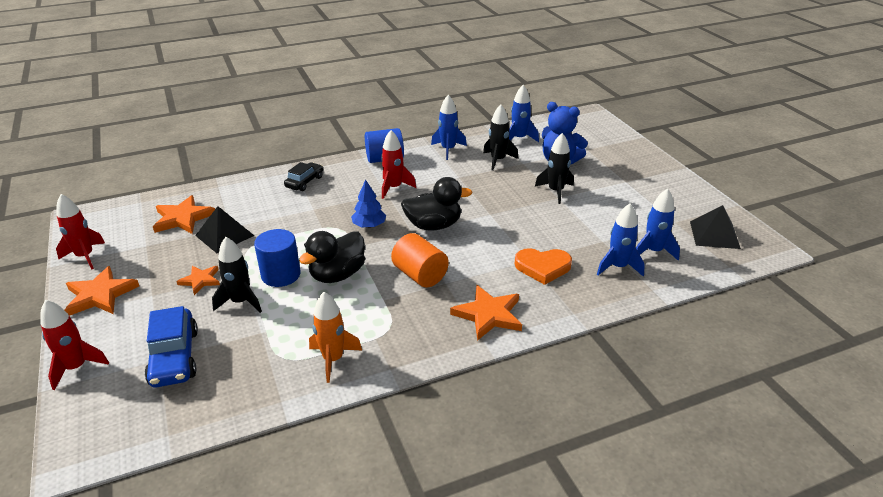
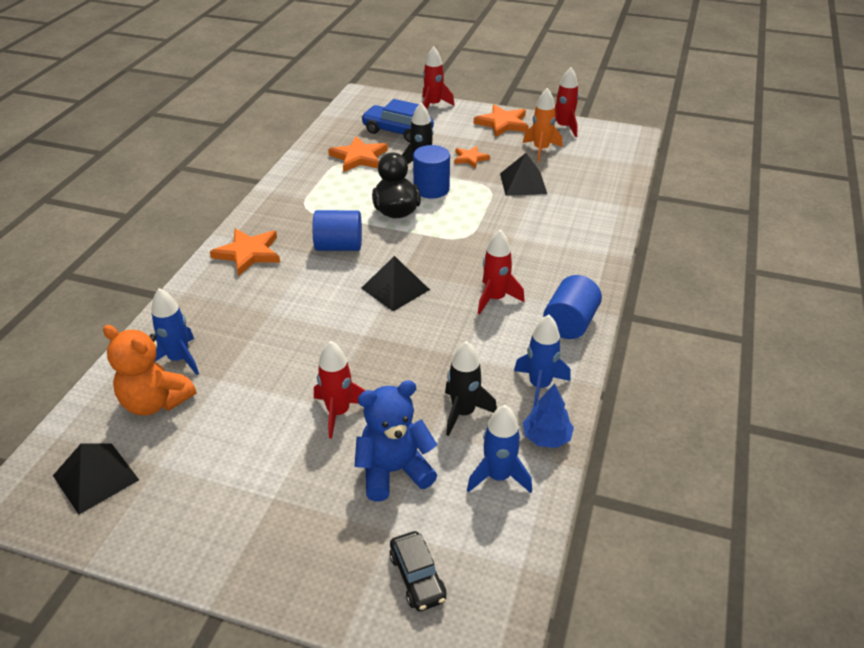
camera: 130 degrees right, 5 degrees up
orange star [153,195,215,234] -> orange star moved to [328,136,388,172]
black car [284,162,323,191] -> black car moved to [389,531,446,611]
orange rocket [309,292,362,383] -> orange rocket moved to [523,88,562,162]
blue tree [351,179,386,228] -> blue tree moved to [523,383,574,448]
orange cylinder [391,233,449,287] -> blue cylinder [312,210,362,251]
black duck [401,177,472,230] -> black pyramid [361,256,430,311]
orange heart [515,248,572,285] -> none
black rocket [535,133,574,204] -> red rocket [314,341,366,439]
blue rocket [636,188,680,261] -> orange teddy bear [103,325,196,416]

